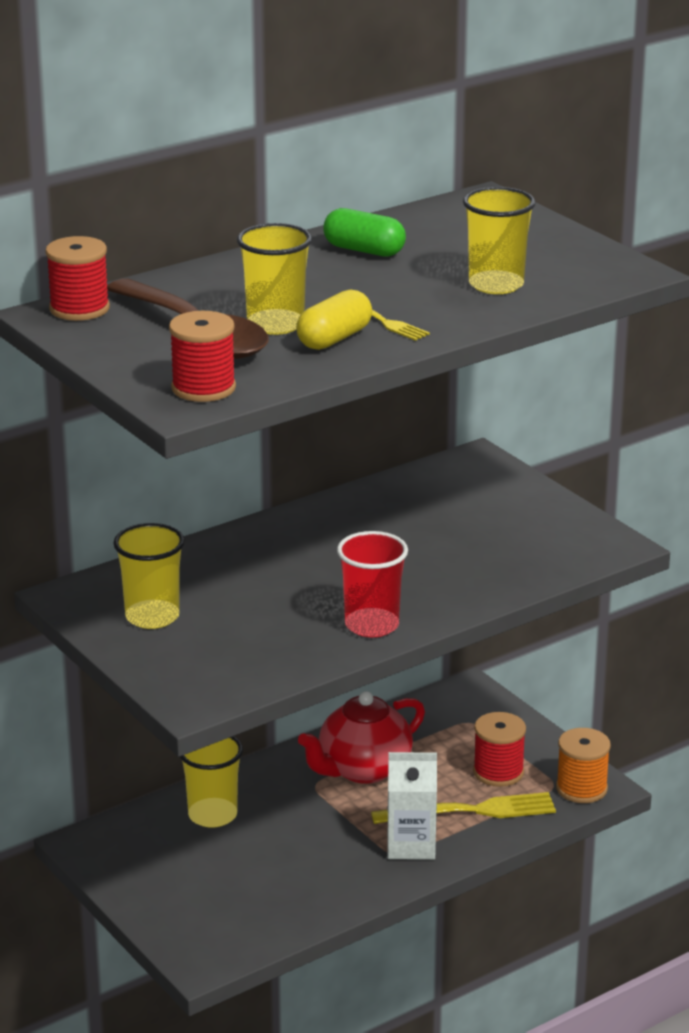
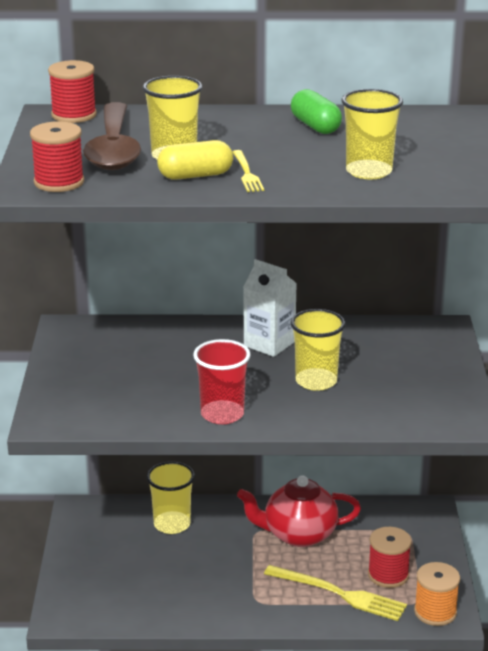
camera: 35 degrees right, 0 degrees up
yellow cup [113,523,185,629] -> yellow cup moved to [290,309,346,391]
white carton [387,752,437,860] -> white carton moved to [244,259,297,357]

